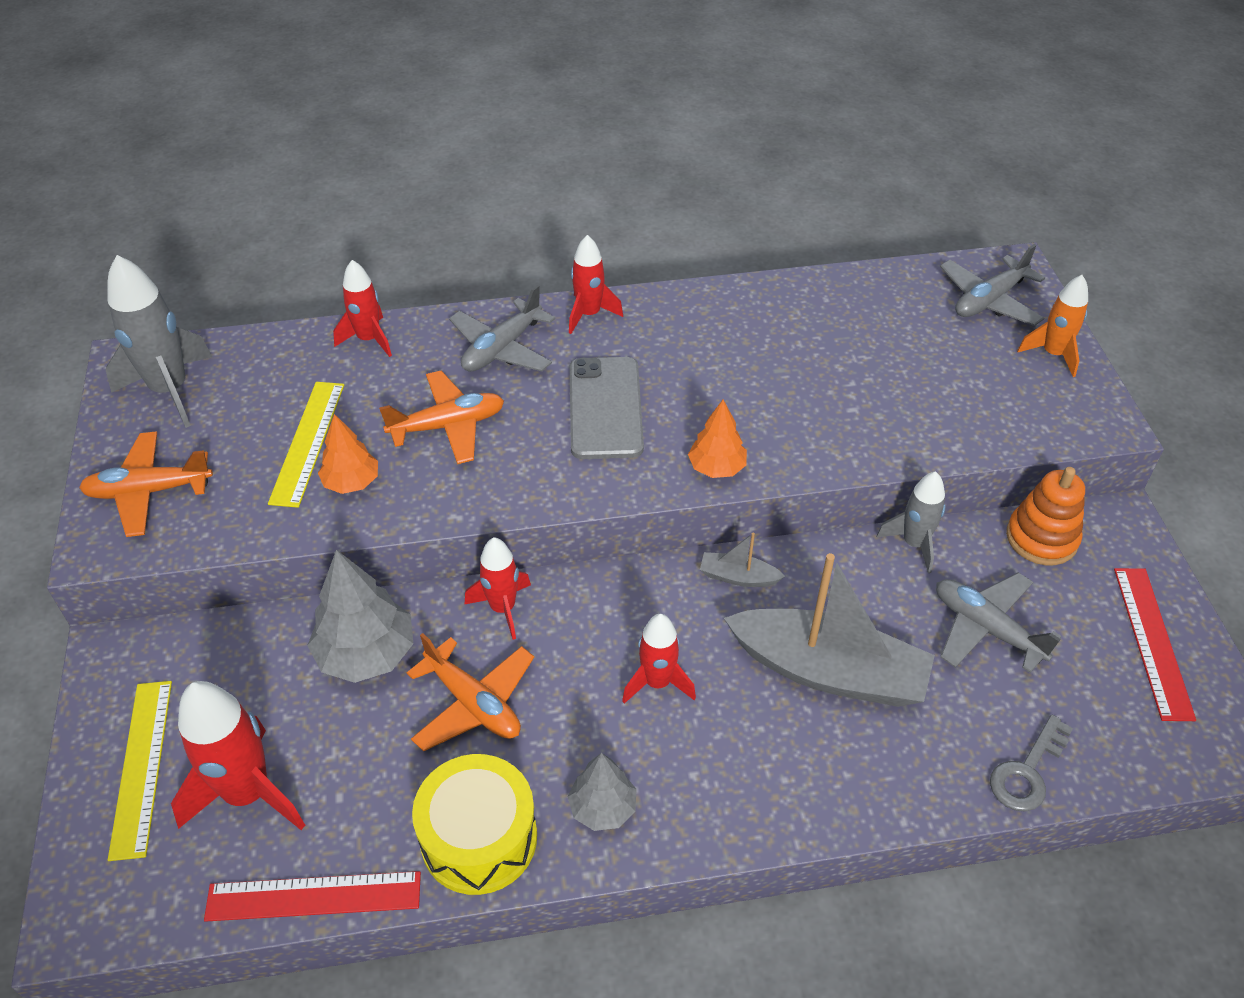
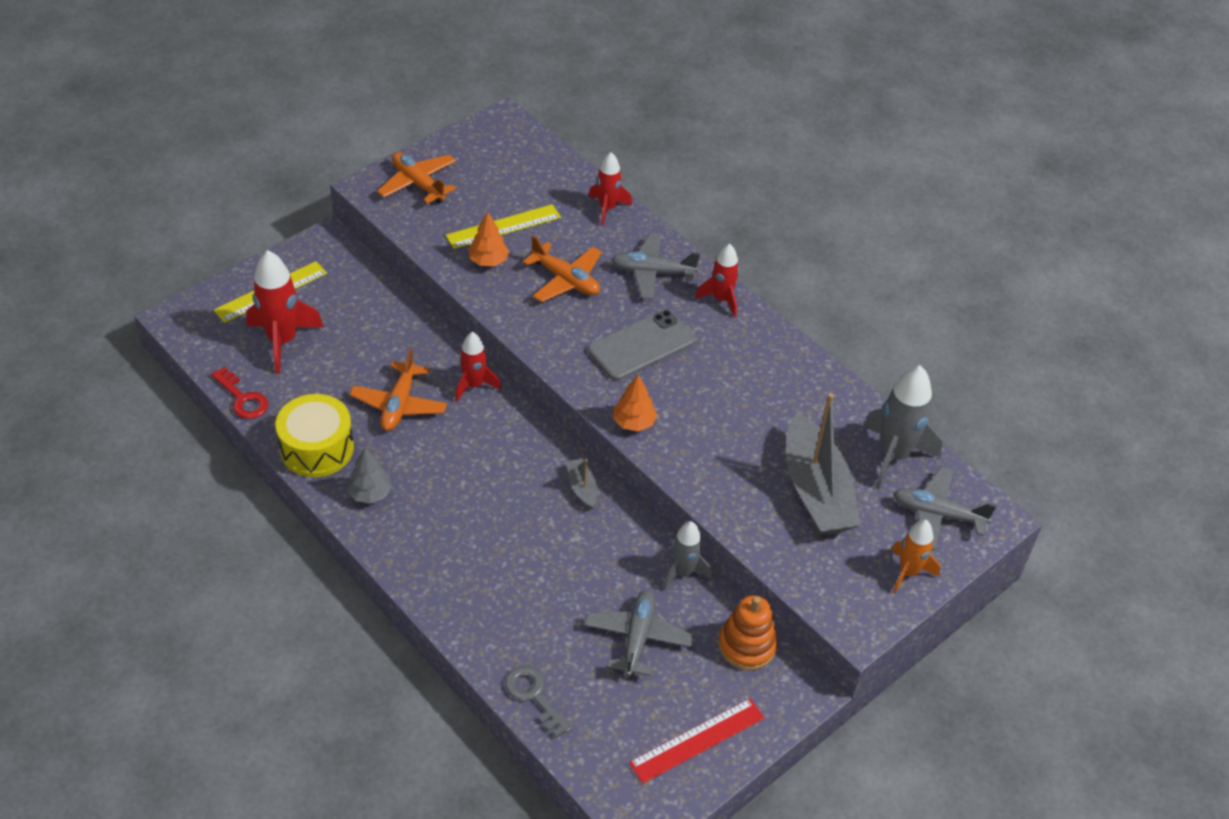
camera: 55 degrees right, 0 degrees up
grey rocket [105,255,212,428] -> grey rocket moved to [864,365,942,489]
red ruler [204,871,421,922] -> red key [211,367,268,419]
grey tree [307,550,413,683] -> none
red rocket [622,614,696,704] -> none
grey boat [724,553,935,707] -> grey boat moved to [786,393,861,535]
grey key [990,715,1073,811] -> grey key turned 45 degrees clockwise [505,666,572,738]

